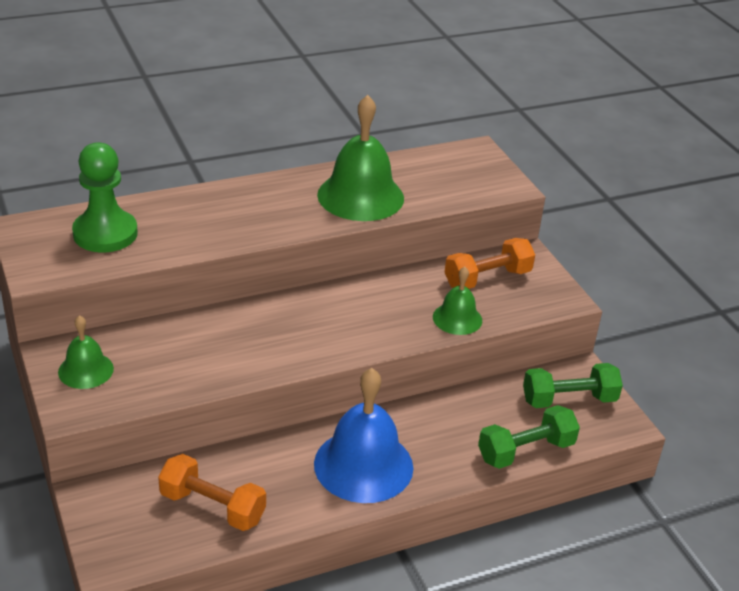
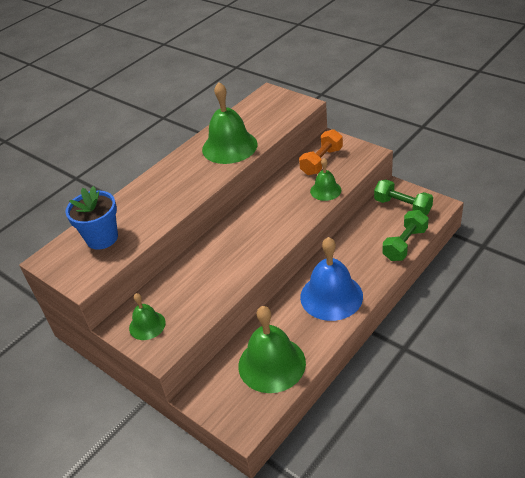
camera: 20 degrees left, 5 degrees up
green pawn [72,142,138,252] -> blue flower pot [65,186,118,250]
orange dumbbell [158,454,266,531] -> green bell [238,306,306,393]
green dumbbell [523,363,623,408] -> green dumbbell turned 75 degrees clockwise [374,179,433,215]

